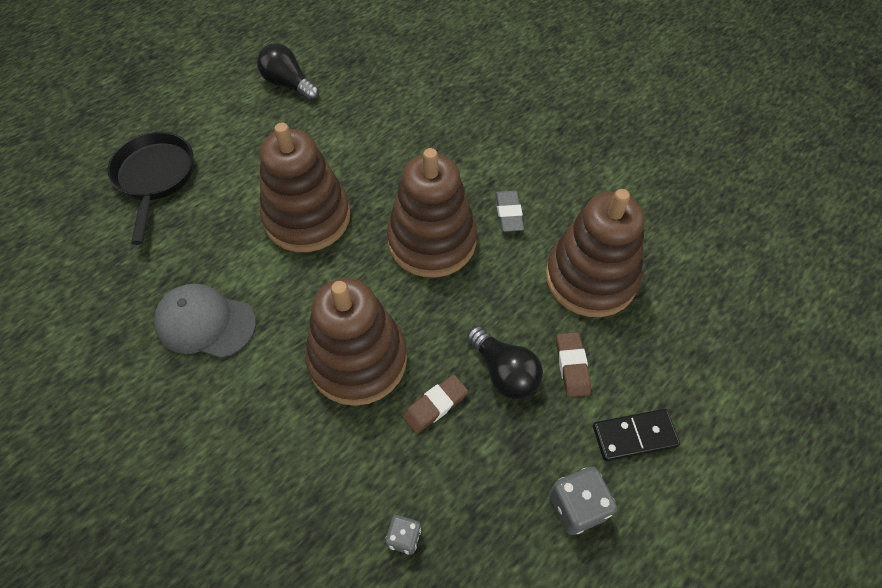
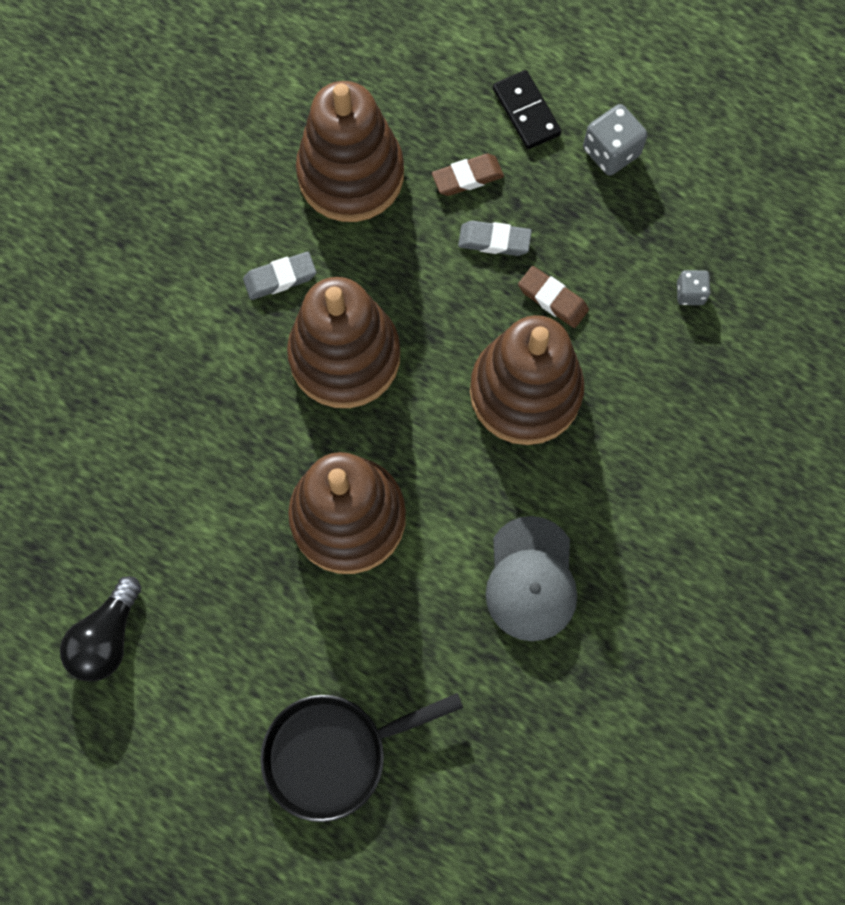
camera: 105 degrees left, 15 degrees up
black light bulb [467,326,543,399] -> grey eraser [458,221,532,256]

